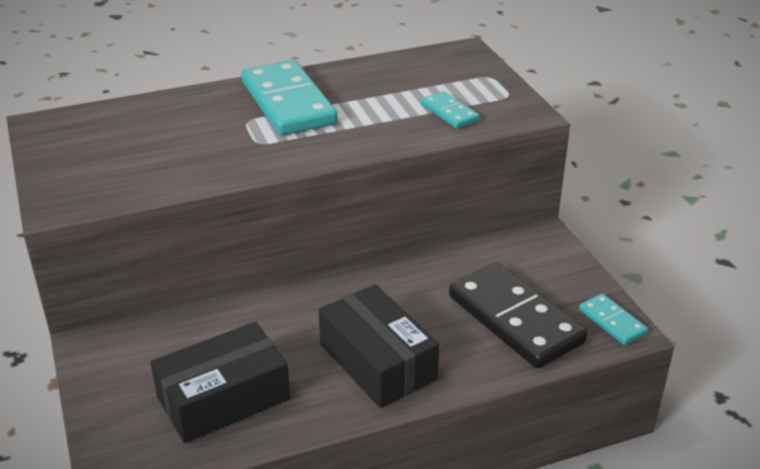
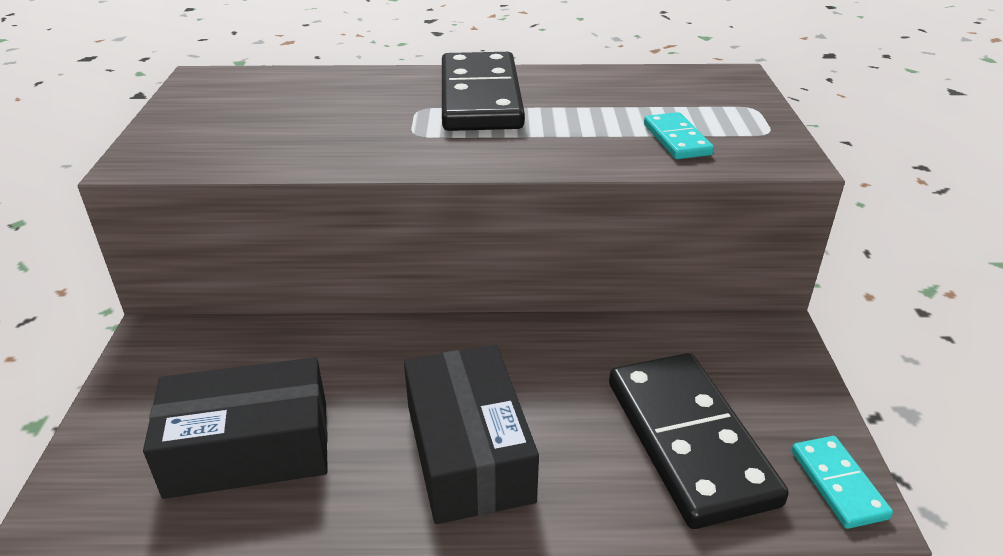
camera: 20 degrees right, 0 degrees up
turquoise domino [241,60,338,136] -> black domino [442,52,525,131]

